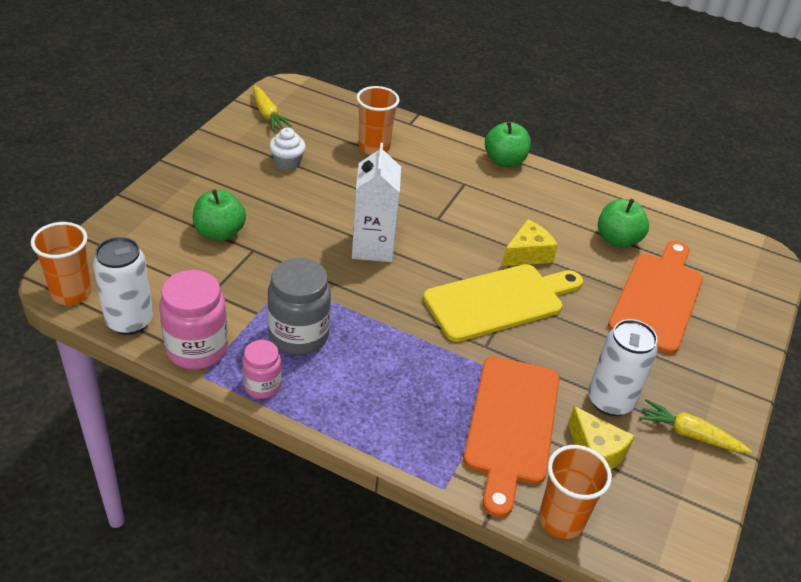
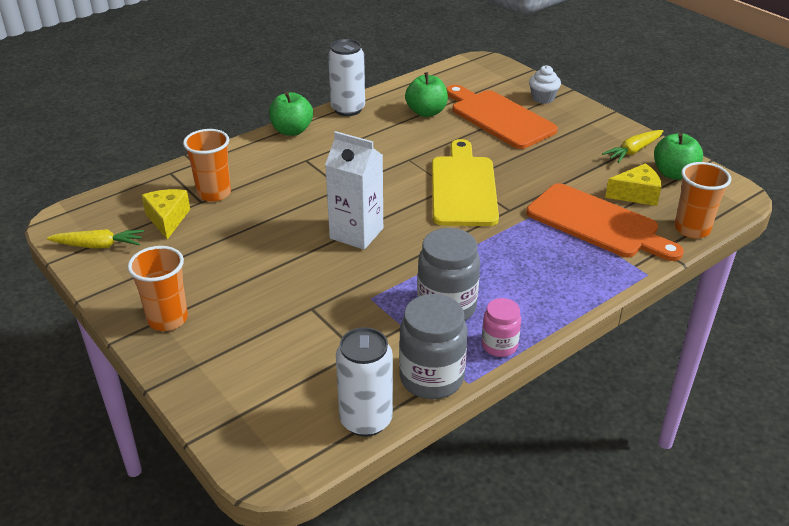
camera: 60 degrees left, 5 degrees down
orange cup [31,222,92,305] -> orange cup moved to [128,246,188,331]
pink jar [159,270,228,370] -> grey jar [399,294,467,399]
green apple [193,190,246,241] -> green apple moved to [654,133,703,180]
white cupcake [269,128,306,170] -> white cupcake moved to [529,65,561,104]
yellow cheese [502,219,558,266] -> yellow cheese moved to [142,189,190,240]
white can [588,319,658,416] -> white can moved to [328,39,365,116]

